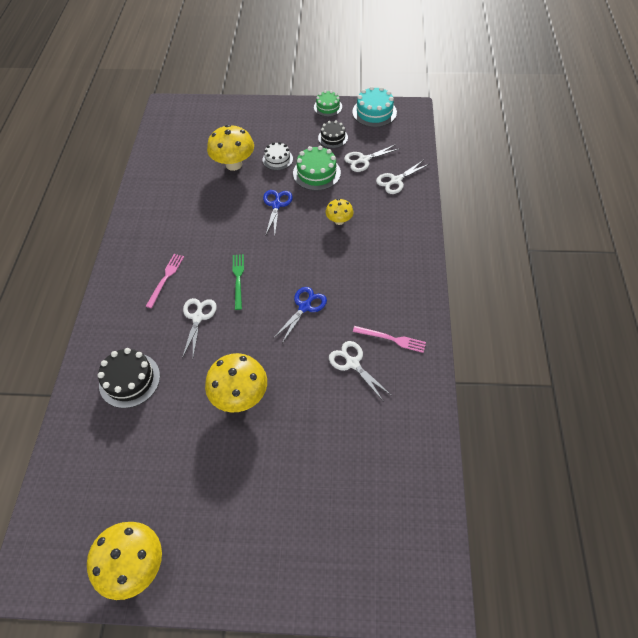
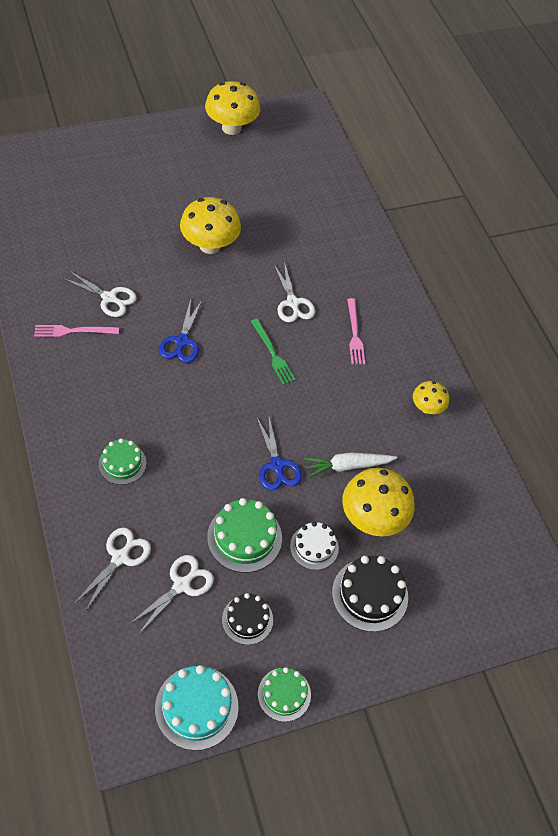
camera: 150 degrees right, 0 degrees up
black cake [98,348,160,408] -> black cake moved to [332,556,408,632]
yellow mushroom [326,199,354,225] -> yellow mushroom moved to [413,381,449,414]
none -> green cake [99,438,146,485]
none -> white carrot [304,453,397,477]

